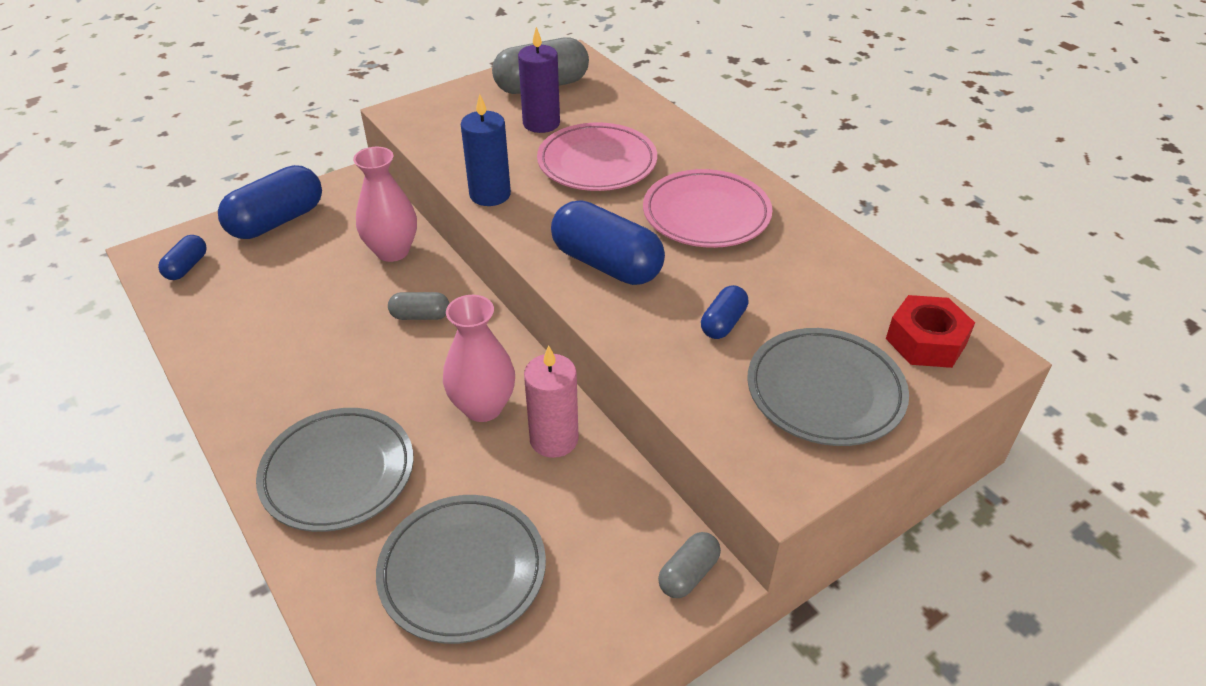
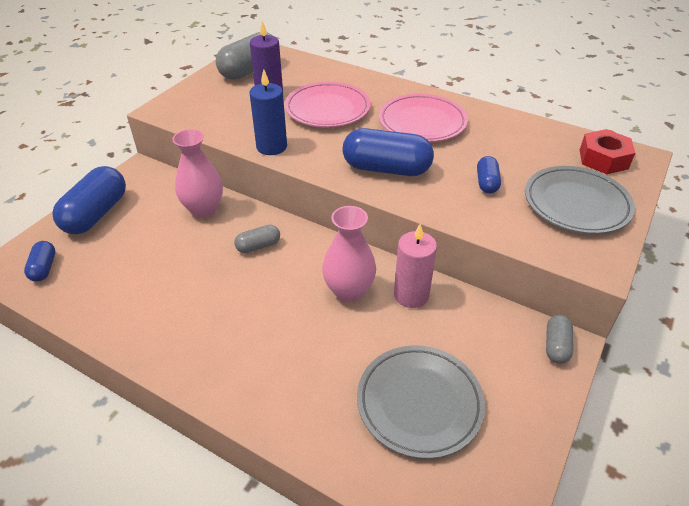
camera: 25 degrees left, 0 degrees up
grey plate [256,408,414,532] -> none

